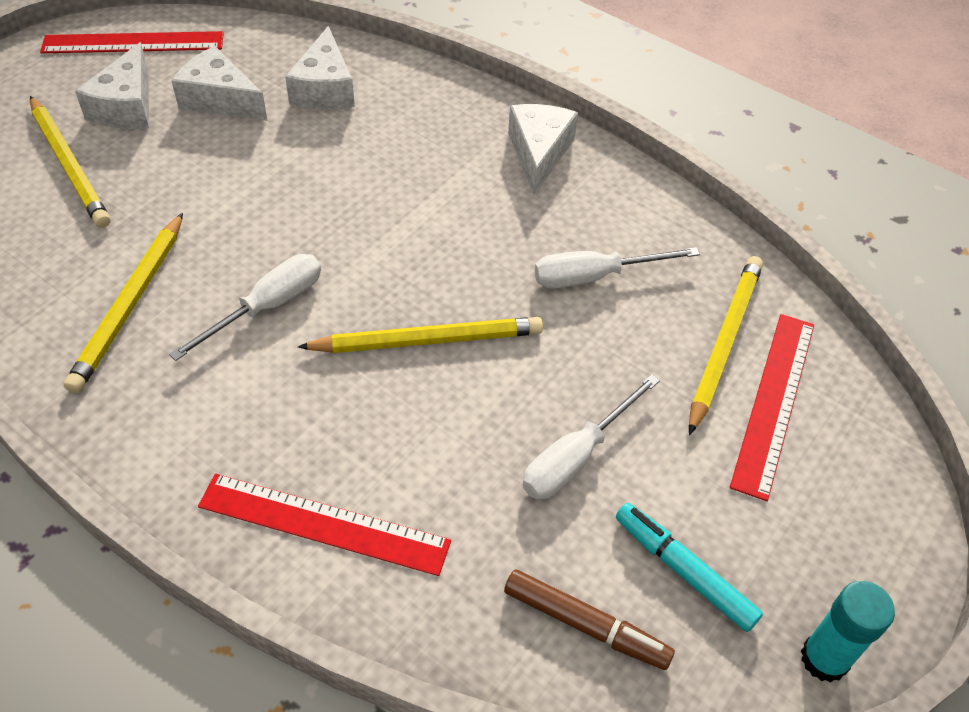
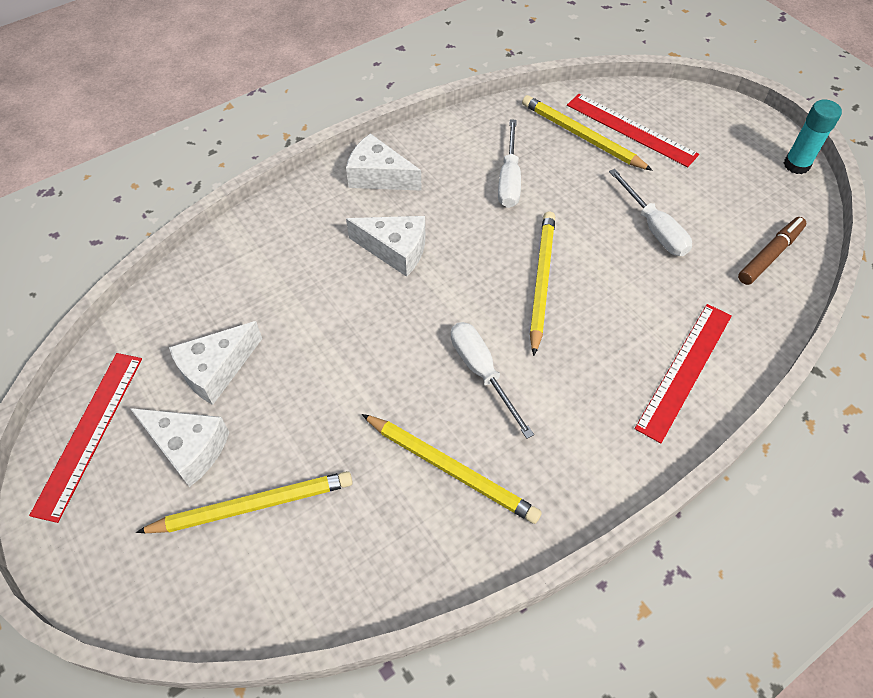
camera: 70 degrees left, 5 degrees up
white cheese [285,26,355,110] -> white cheese moved to [346,216,425,277]
turquoise marker [616,503,763,632] -> none

